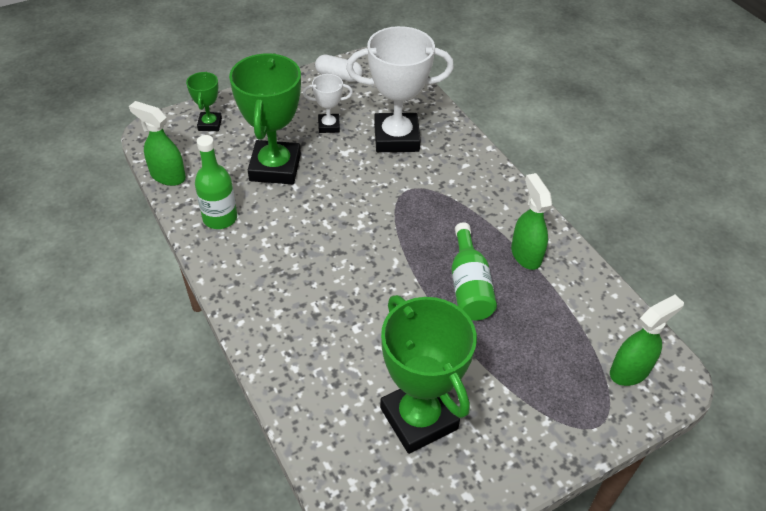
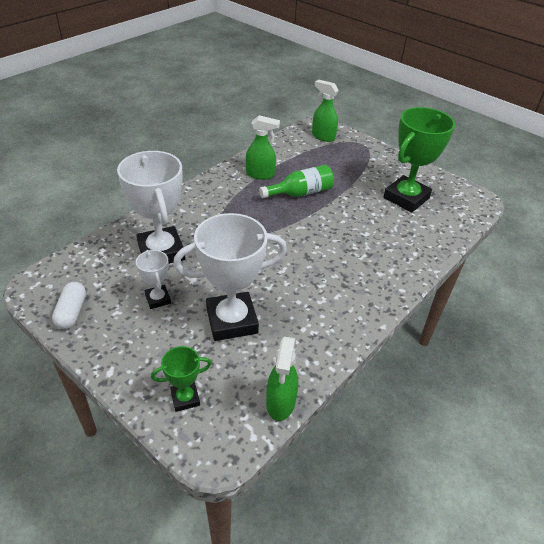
camera: 110 degrees left, 5 degrees down
green bottle [195,135,237,229] -> none
green trophy [229,53,301,184] -> white trophy [173,213,287,341]
green spray bottle [511,173,552,270] -> green spray bottle turned 135 degrees counterclockwise [246,115,280,180]

